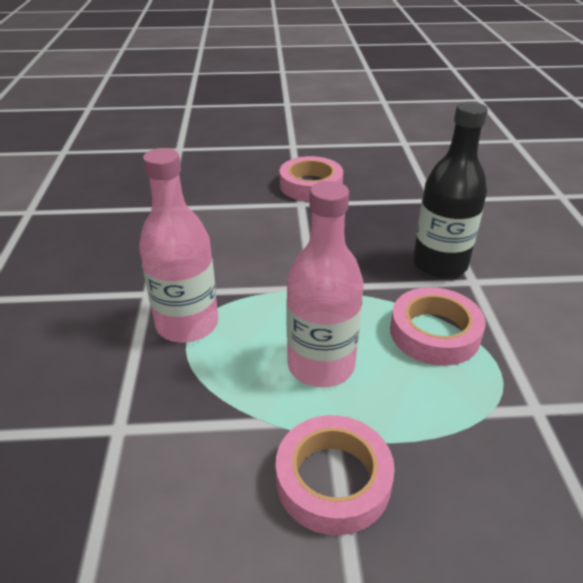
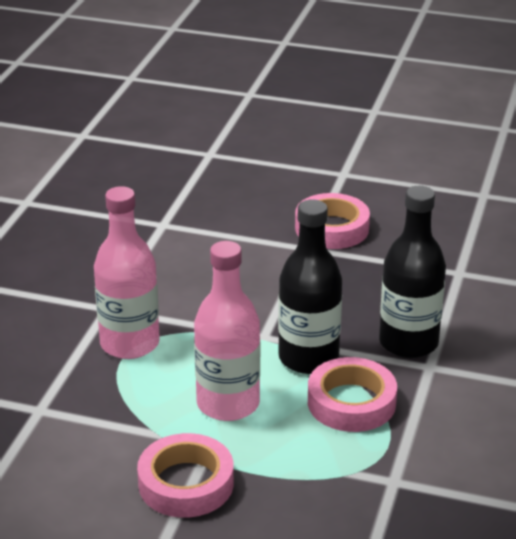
camera: 20 degrees right, 5 degrees down
none -> black bottle [278,199,342,374]

